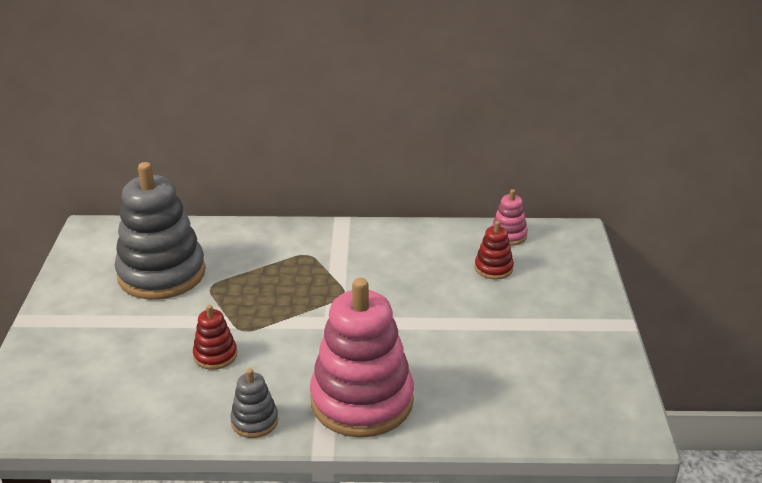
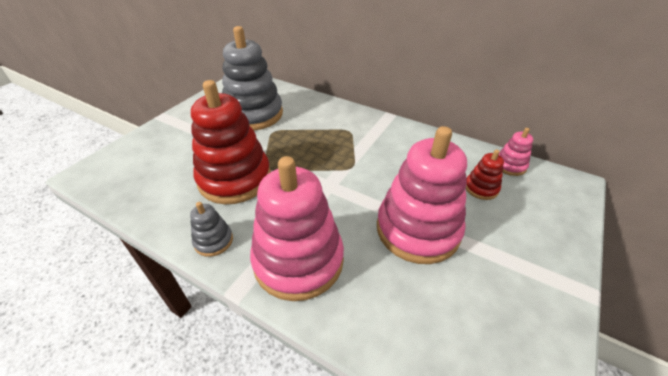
camera: 30 degrees right, 10 degrees up
red stacking toy [193,305,237,370] -> red stacking toy [191,80,271,204], size x2.24
none -> pink stacking toy [377,126,467,264]

